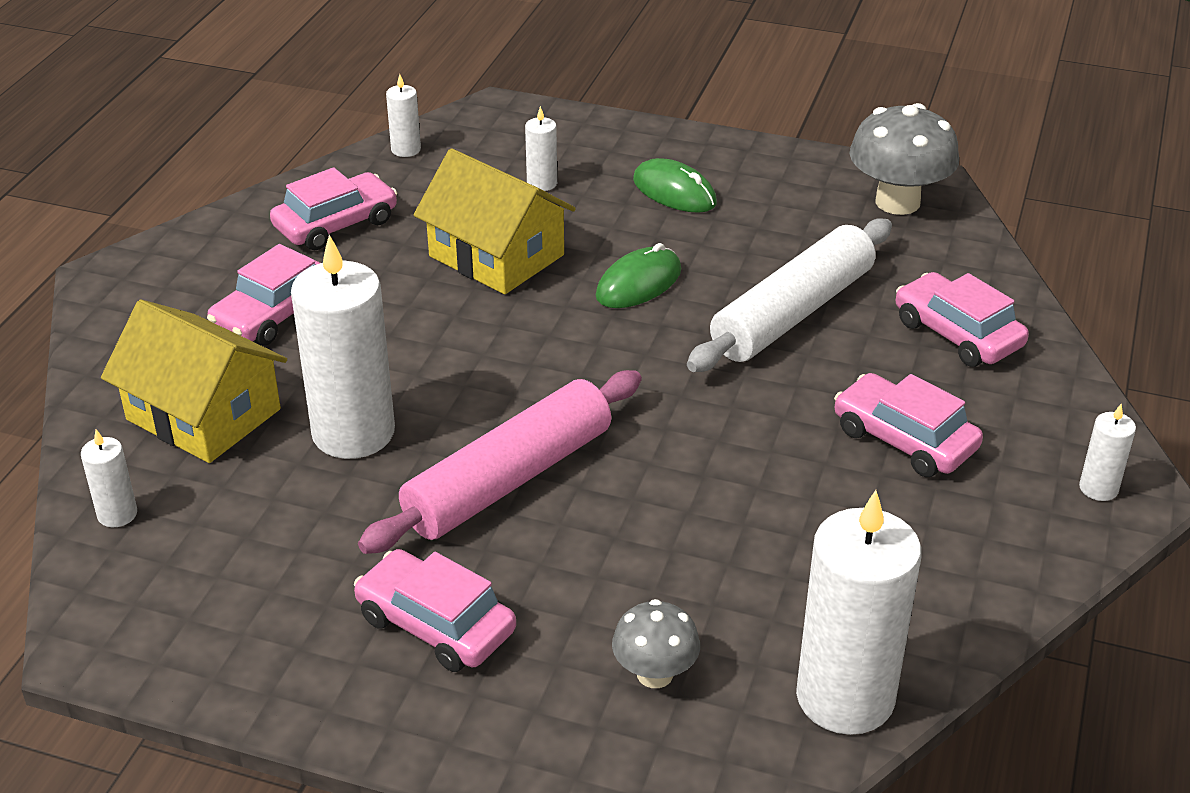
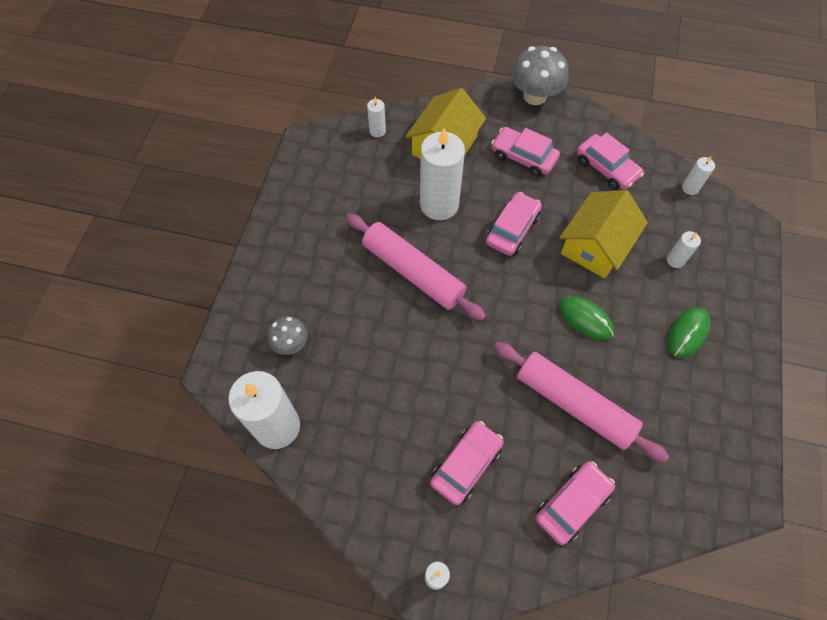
camera: 85 degrees right, 25 degrees up
pink car [354,549,516,672] -> pink car moved to [486,192,542,256]
white rolling pin [687,218,892,372] -> pink rolling pin [494,342,669,462]
grey mushroom [849,103,959,215] -> grey mushroom moved to [511,46,568,105]

